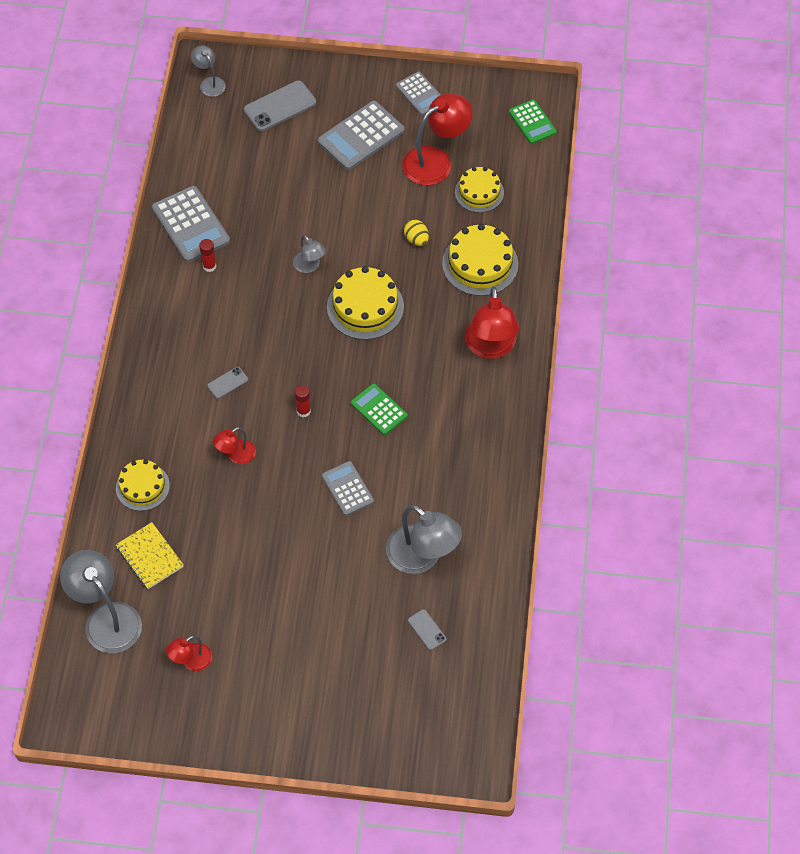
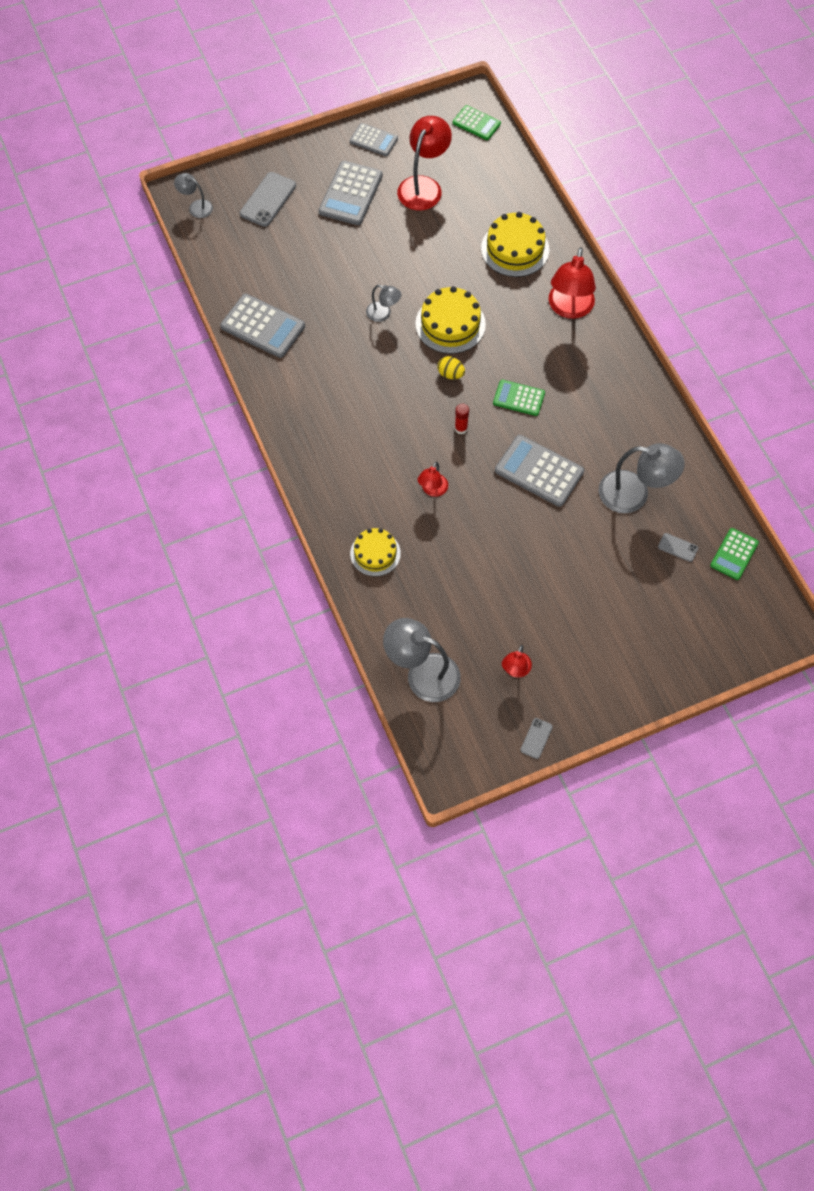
camera: 30 degrees left, 5 degrees up
yellow notebook [116,522,184,589] -> none
red glue stick [199,239,216,272] -> none
grey phone [207,367,248,399] -> grey phone moved to [520,718,553,759]
grey calculator [322,461,374,516] -> grey calculator [495,435,584,507], size x1.62
yellow egg [404,220,429,246] -> yellow egg moved to [438,356,465,379]
yellow cake [455,167,504,213] -> none
red lamp [465,287,520,359] -> red lamp turned 45 degrees clockwise [549,247,596,319]
none -> green calculator [710,528,759,580]

